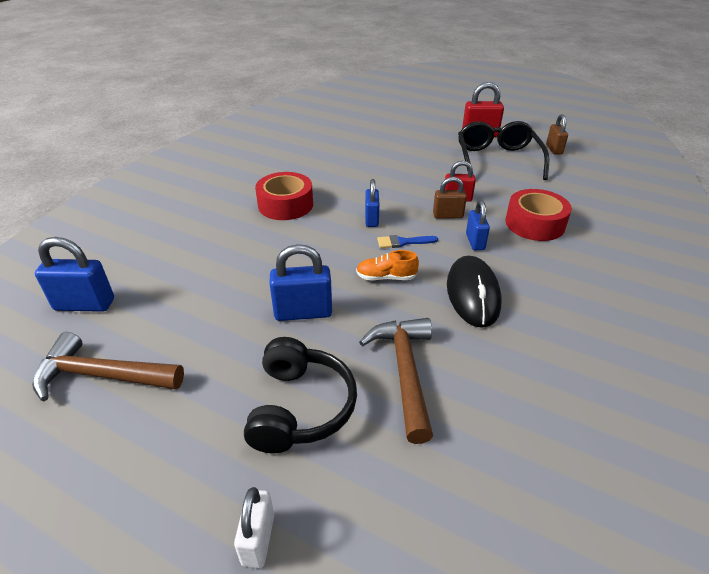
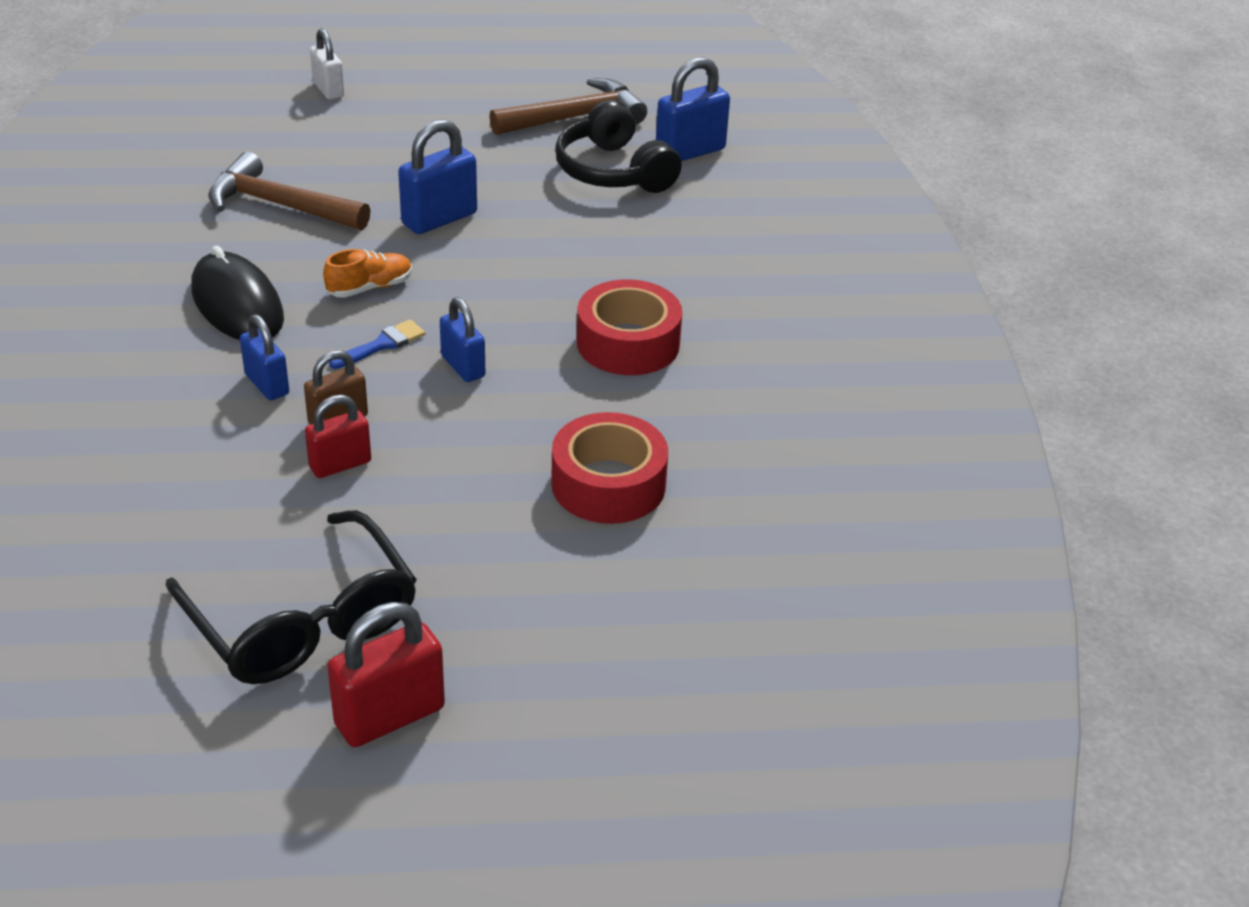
camera: 145 degrees right, 0 degrees up
black headphones [244,337,357,453] -> black headphones moved to [555,100,682,193]
brown hammer [359,318,433,444] -> brown hammer turned 150 degrees clockwise [208,152,371,230]
red tape [506,189,572,241] -> red tape moved to [551,412,668,524]
brown padlock [546,114,568,155] -> none

